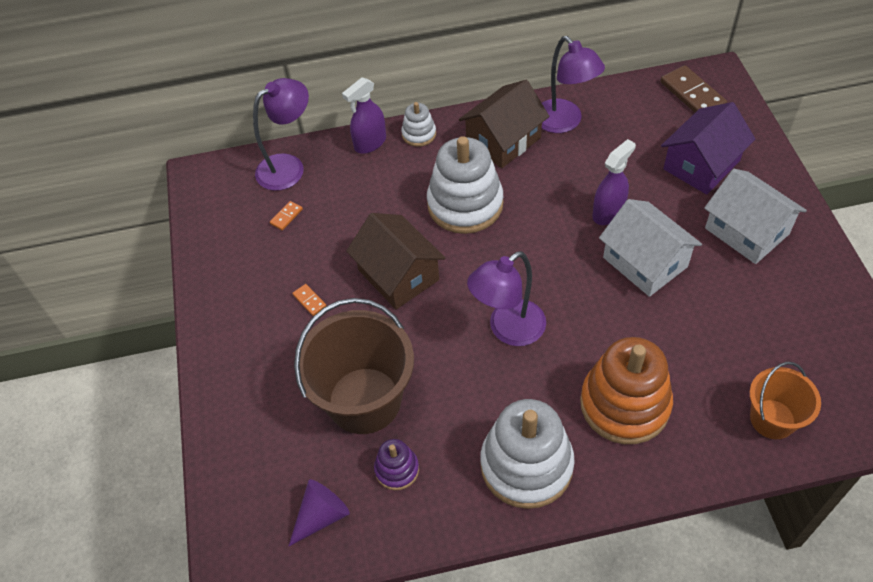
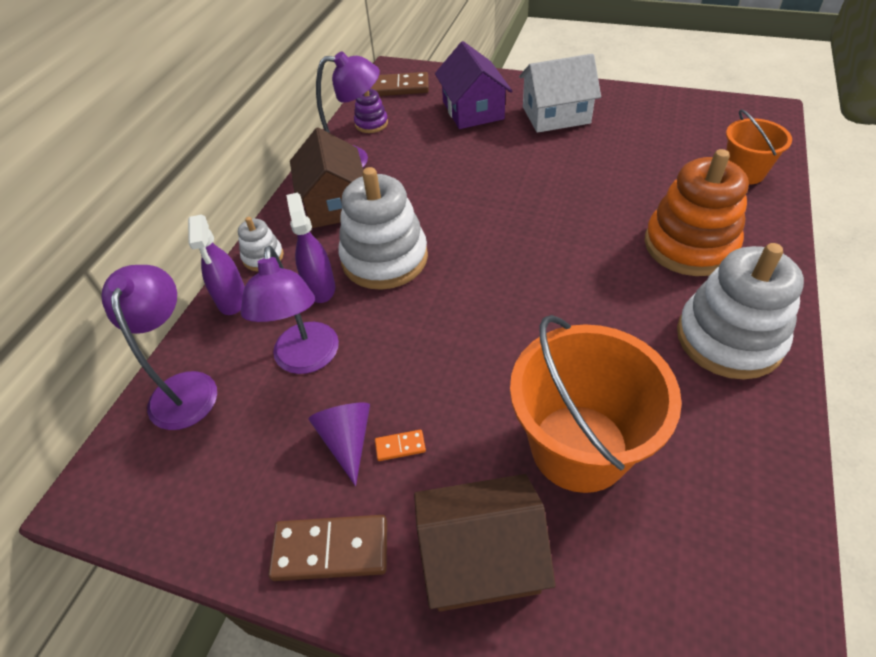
camera: 60 degrees left, 5 degrees down
orange domino [270,201,303,230] -> none
purple cone [289,479,350,546] -> purple cone moved to [309,403,370,486]
brown bucket [294,298,414,434] -> orange bucket [510,315,682,493]
brown house [346,213,445,309] -> brown house moved to [414,474,556,611]
purple stacking toy [374,439,419,490] -> purple stacking toy moved to [354,89,388,133]
purple lamp [467,251,546,346] -> purple lamp moved to [241,246,339,374]
purple spray bottle [592,139,636,225] -> purple spray bottle moved to [286,192,335,303]
white house [599,199,702,297] -> none
none -> brown domino [269,515,387,581]

